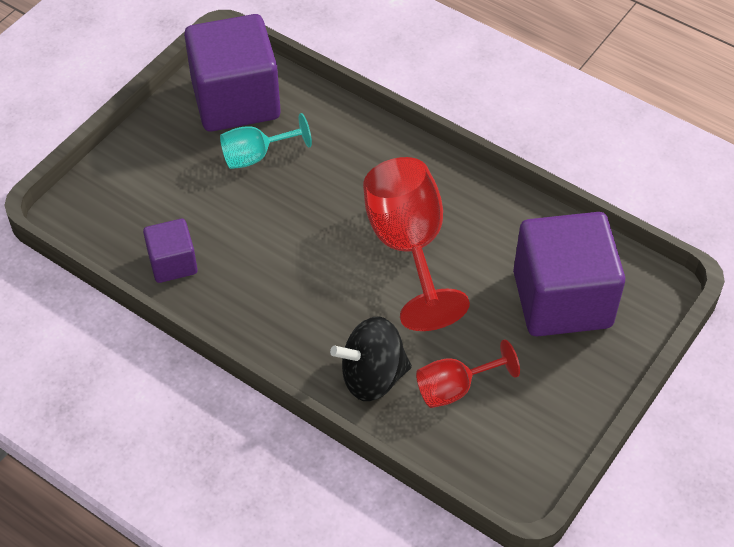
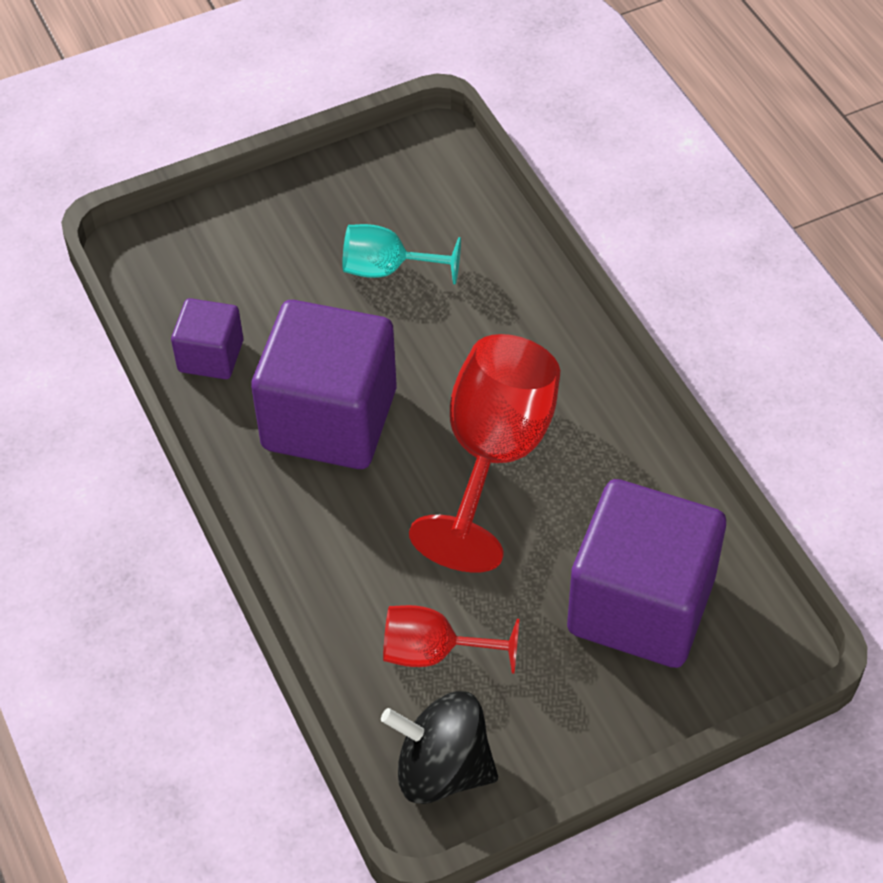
camera: 30 degrees right, 0 degrees up
purple cube [184,14,281,132] -> purple cube moved to [251,300,397,469]
black spinning top [330,317,412,401] -> black spinning top moved to [381,691,498,804]

